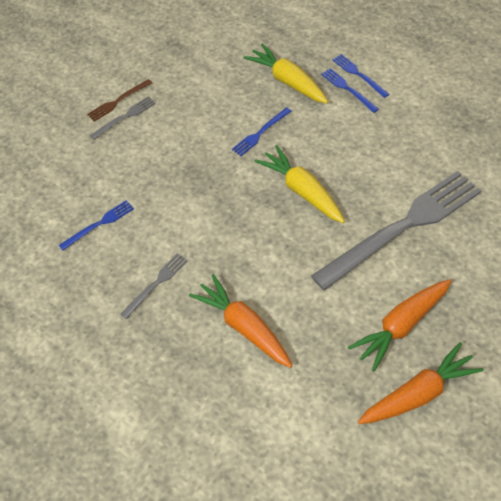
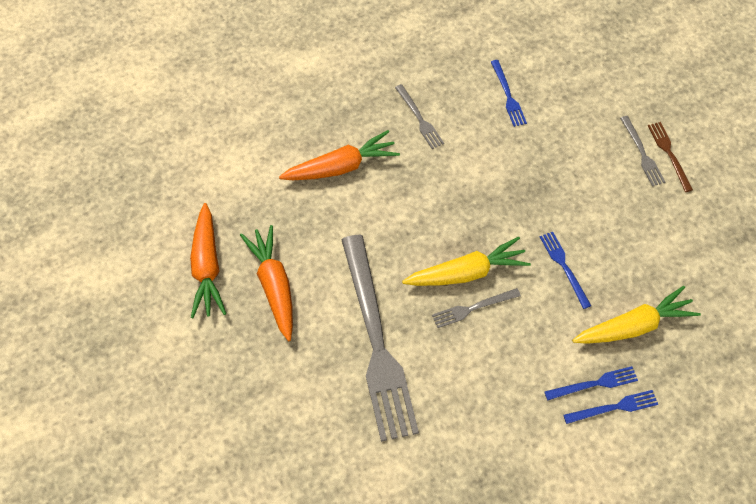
camera: 110 degrees right, 5 degrees up
none -> grey fork [432,288,521,328]

